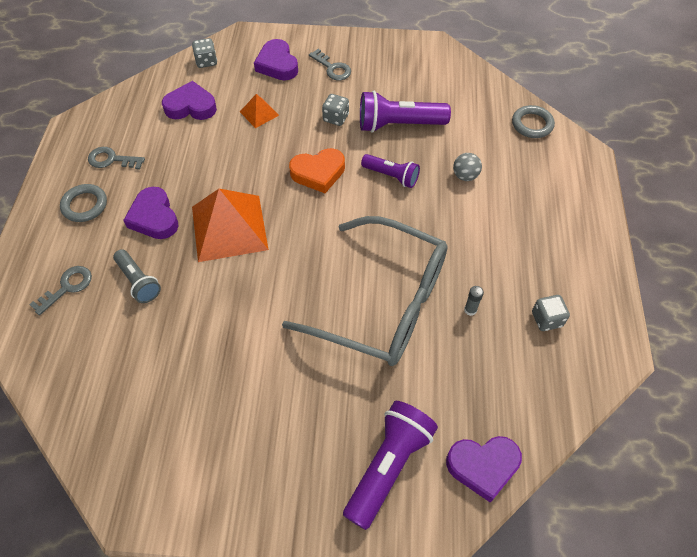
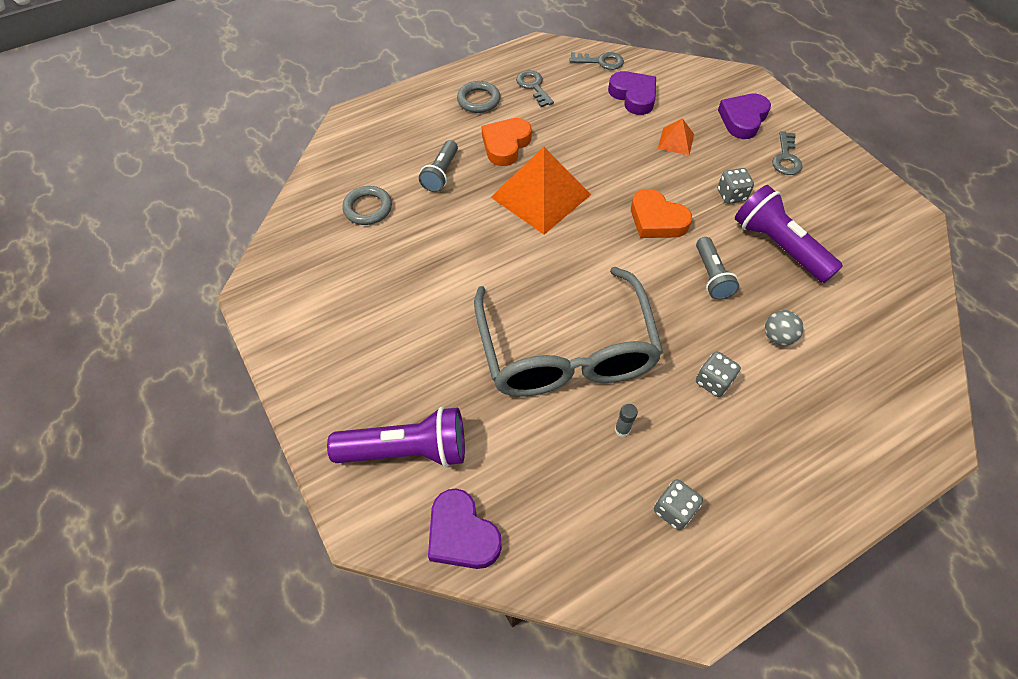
camera: 55 degrees right, 0 degrees up
grey key [29,266,92,315] -> grey key moved to [570,52,624,70]
purple heart [123,187,178,239] -> orange heart [482,118,532,166]
grey dice [192,38,217,68] -> grey dice moved to [696,351,741,397]
purple flashlight [361,154,420,188] -> grey flashlight [696,237,739,300]
grey ring [512,105,555,138] -> grey ring moved to [342,186,392,225]

